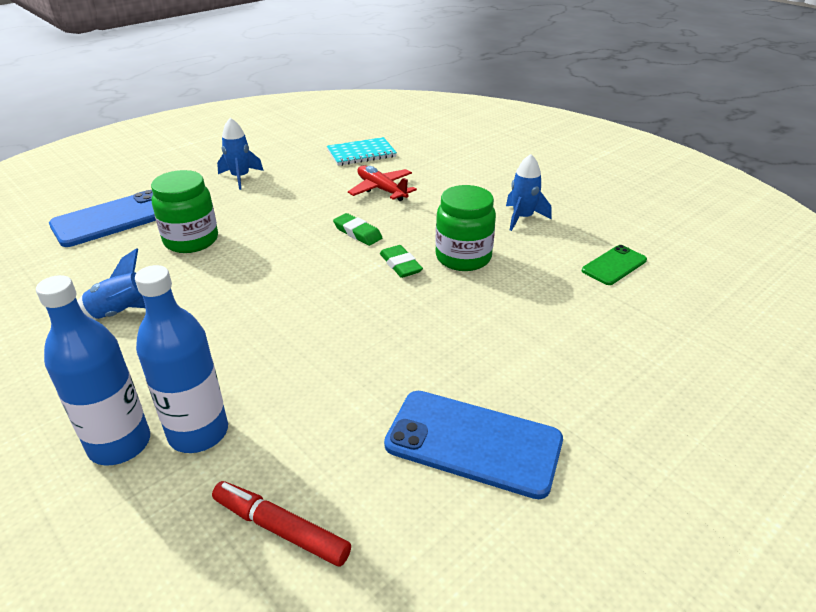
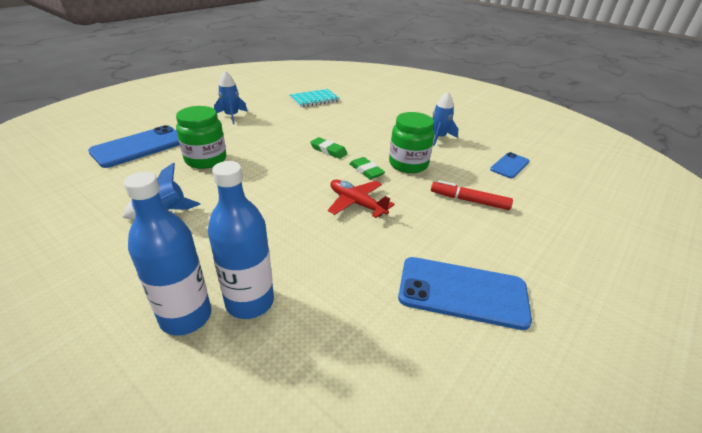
camera: 10 degrees left, 0 degrees up
red marker [212,481,351,566] -> red marker moved to [431,180,513,210]
red plane [348,165,417,201] -> red plane moved to [328,179,395,218]
green phone [582,245,647,285] -> blue phone [490,152,530,179]

